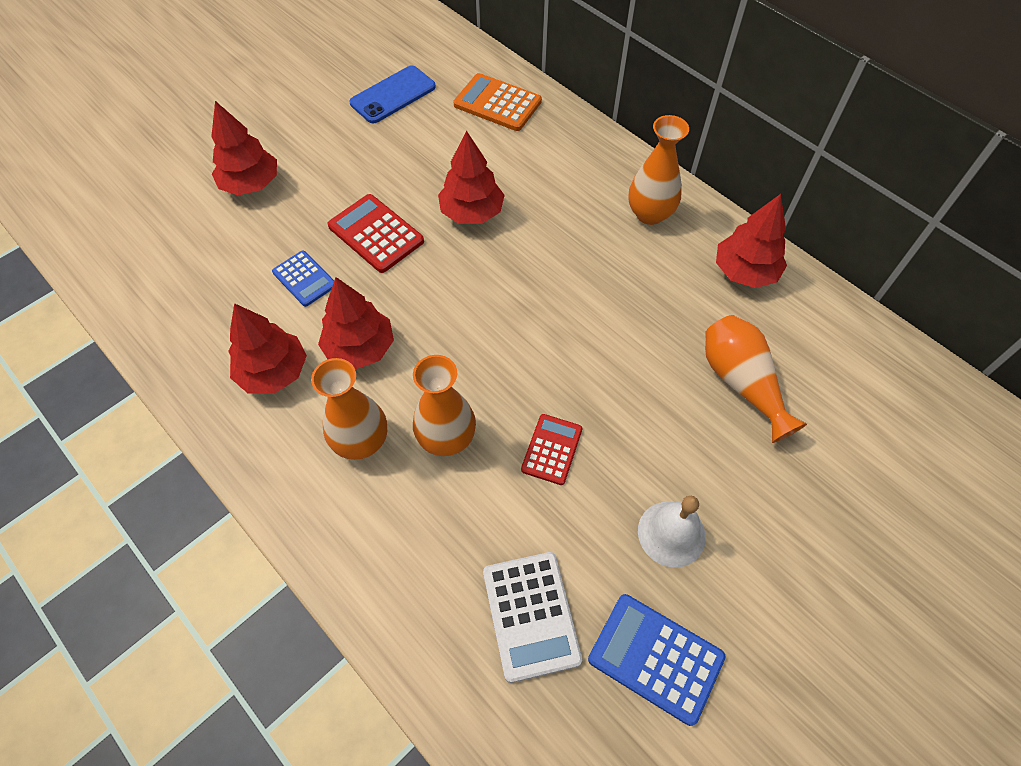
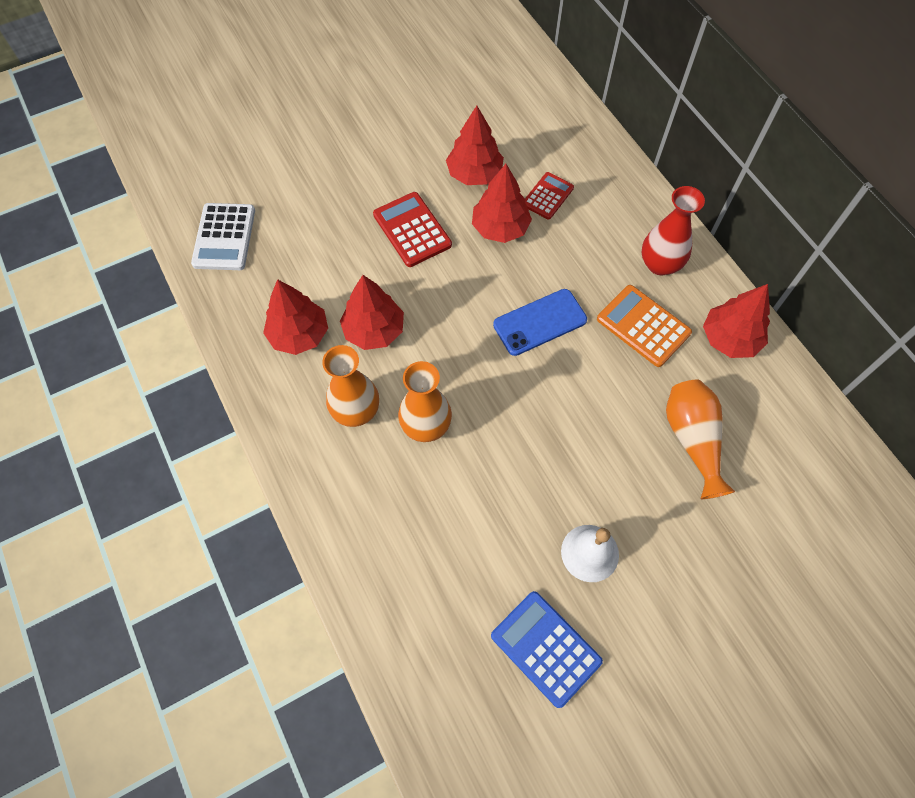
camera: 15 degrees right, 5 degrees up
red tree [211,101,277,195] -> red tree moved to [446,106,504,185]
blue calculator [272,251,334,307] -> none
blue phone [349,65,436,123] -> blue phone moved to [493,289,587,356]
orange calculator [453,73,542,131] -> orange calculator moved to [597,285,692,367]
white calculator [483,552,582,683] -> white calculator moved to [191,203,255,270]
red calculator [521,414,582,485] -> red calculator moved to [525,172,574,220]
orange vase [628,115,689,225] -> red vase [641,186,705,275]

